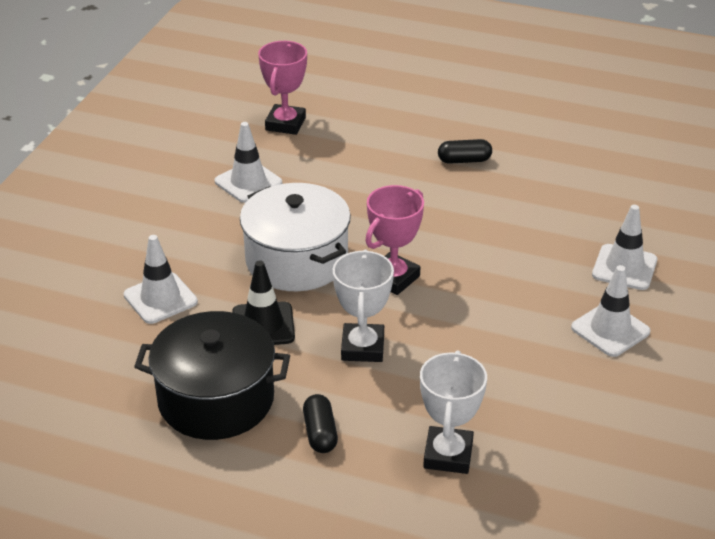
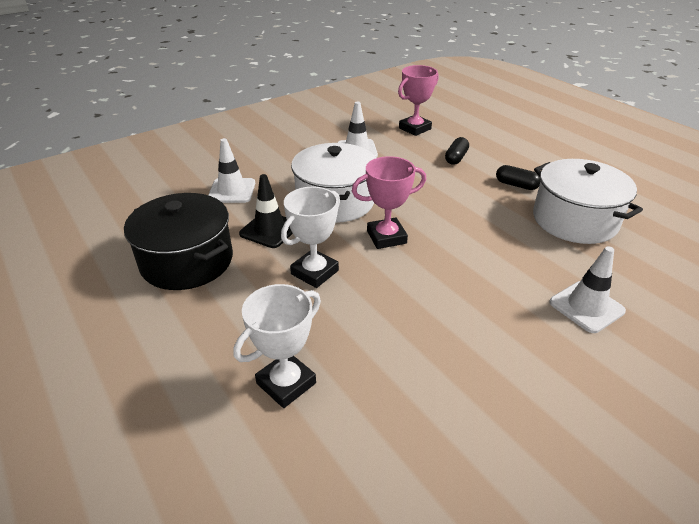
camera: 35 degrees right, 0 degrees up
black capsule [303,394,338,453] -> black capsule moved to [445,137,469,165]
white traffic cone [571,265,651,357] -> none
none -> white pot [533,159,643,244]

